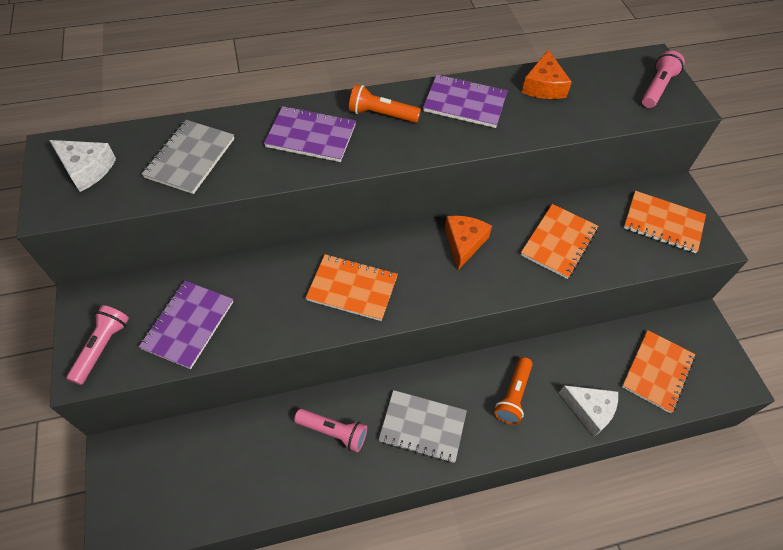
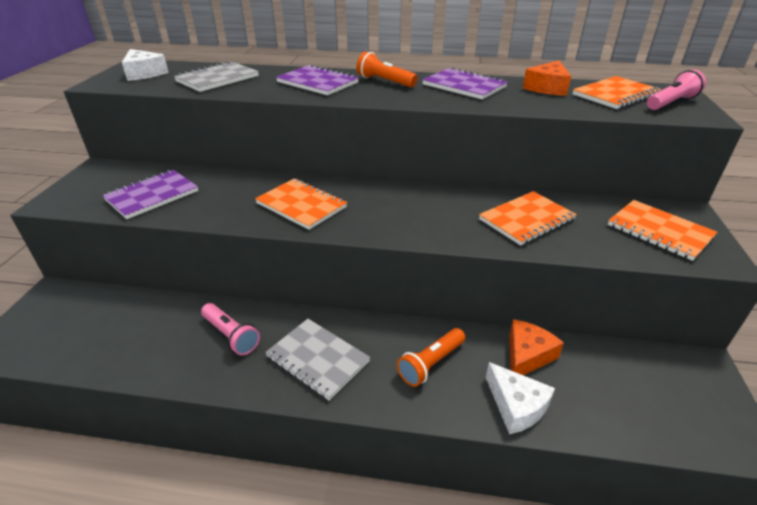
camera: 25 degrees right, 20 degrees down
pink flashlight [66,305,129,385] -> none
orange cheese [445,216,492,270] -> orange cheese moved to [509,319,564,375]
orange notebook [622,330,695,413] -> orange notebook moved to [573,76,661,109]

